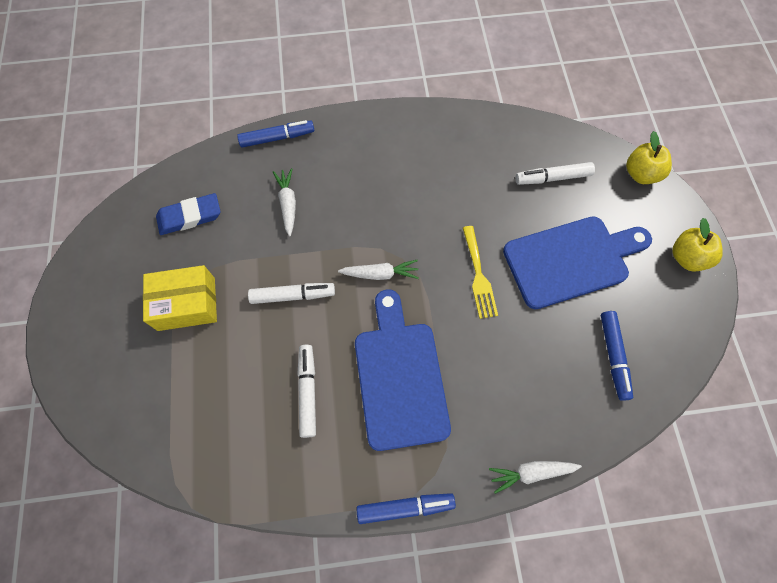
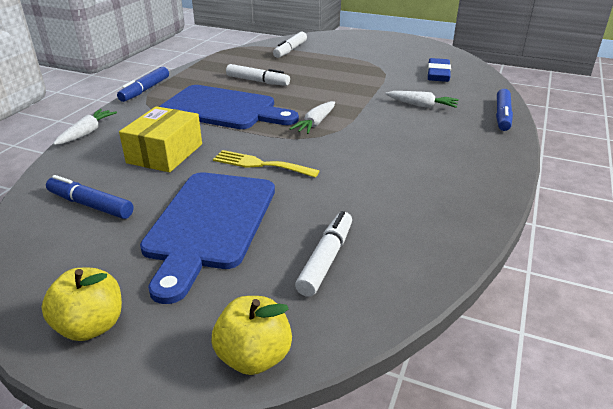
camera: 120 degrees right, 35 degrees down
yellow box [143,265,217,331] -> yellow box moved to [119,106,202,172]
white marker [248,283,335,304] -> white marker moved to [273,31,307,58]

